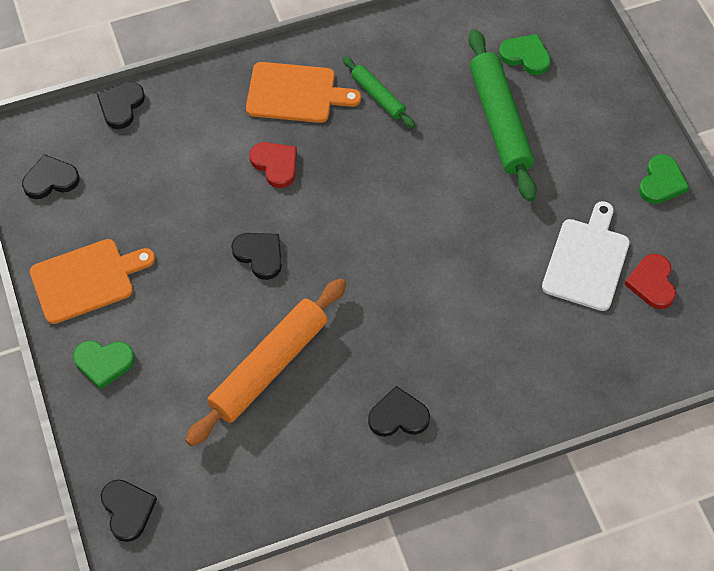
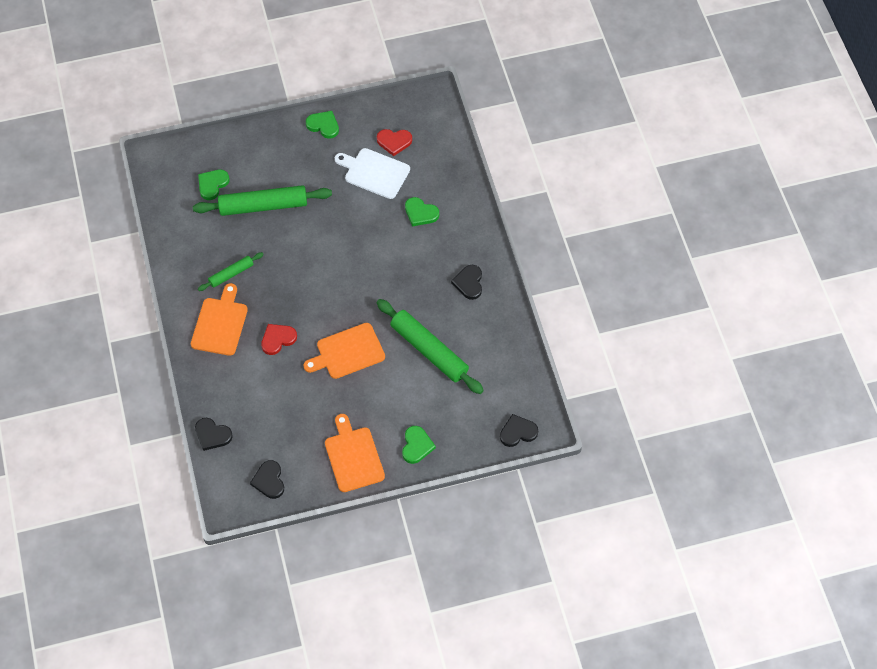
camera: 85 degrees left, 0 degrees up
orange rolling pin [185,278,346,446] -> green rolling pin [377,299,484,394]
black heart [231,233,282,280] -> orange cutting board [304,323,385,379]
none -> green heart [405,197,439,227]

